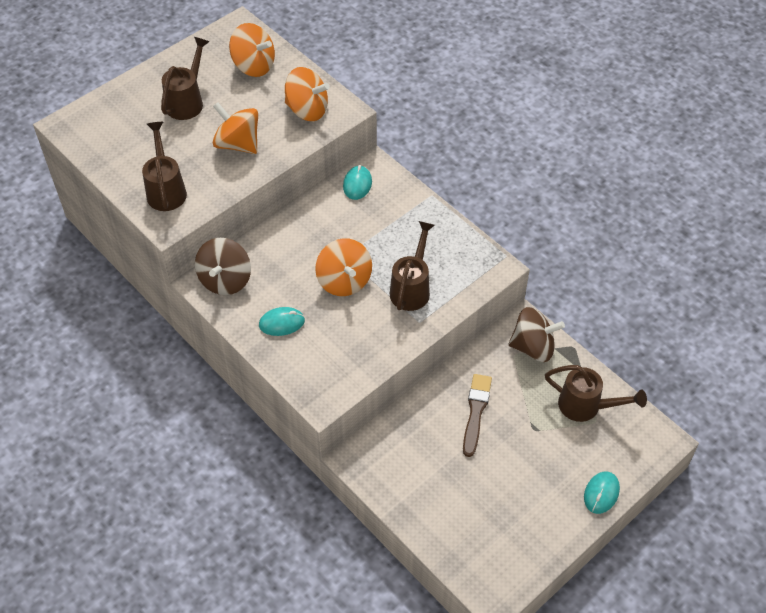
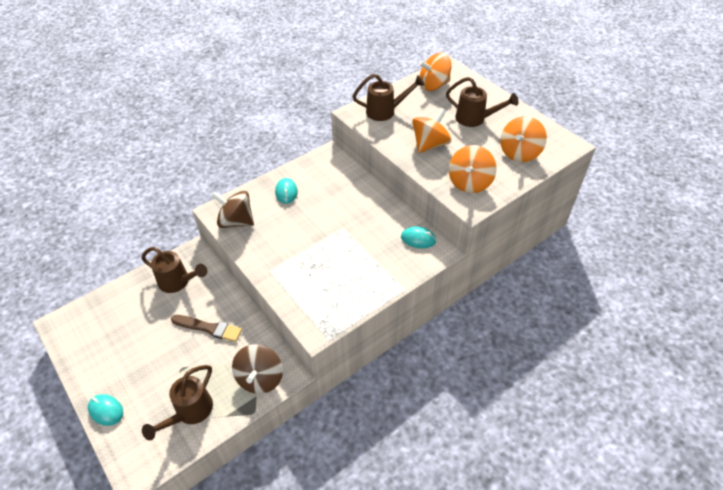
camera: 95 degrees right, 5 degrees down
brown spinning top [195,238,251,295] -> brown spinning top moved to [211,191,254,228]
orange spinning top [315,238,372,296] -> orange spinning top moved to [419,52,451,91]
brown watering can [390,221,435,311] -> brown watering can moved to [142,247,207,293]

